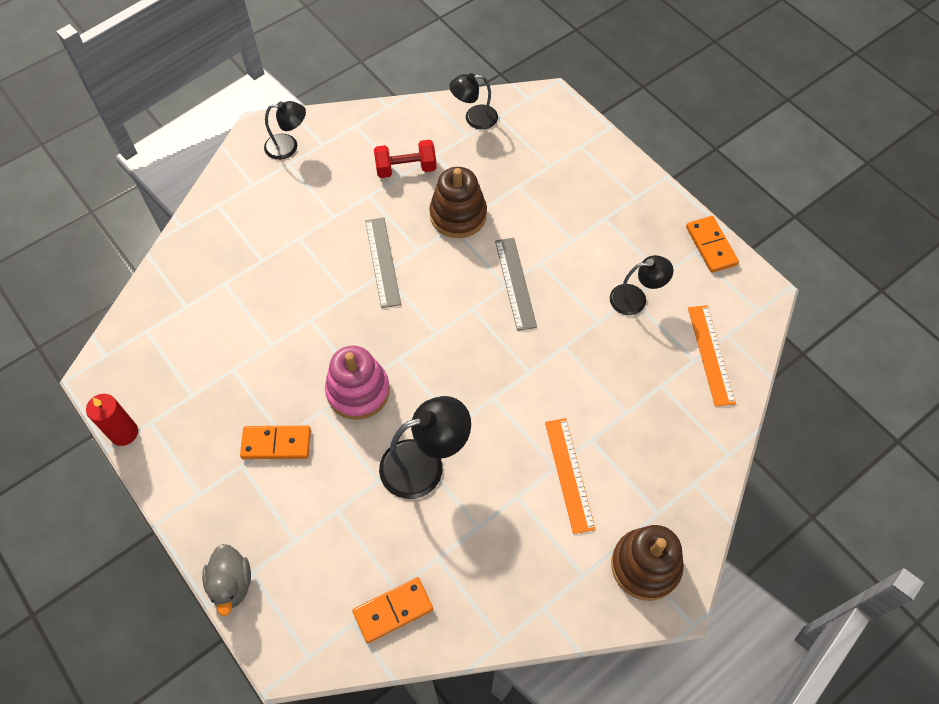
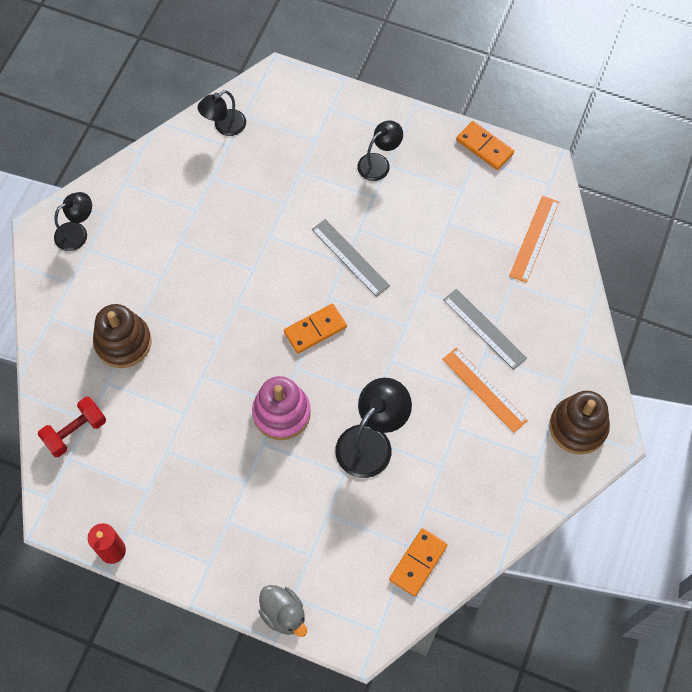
camera: 30 degrees left, 5 degrees up
orange domino [240,426,311,459] -> orange domino moved to [284,304,347,354]
grey ruler [365,217,401,308] -> grey ruler moved to [443,289,527,370]
red dumbbell [374,140,437,178] -> red dumbbell moved to [38,397,106,457]
brown stacking toy [429,167,487,238] -> brown stacking toy moved to [93,304,152,368]
black lamp [610,255,673,315] -> black lamp moved to [357,120,403,181]
orange ruler [688,305,736,407] -> orange ruler turned 60 degrees clockwise [509,196,559,283]

